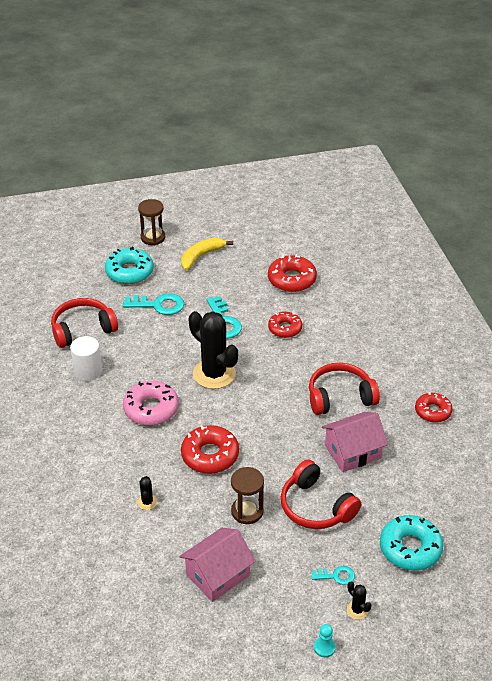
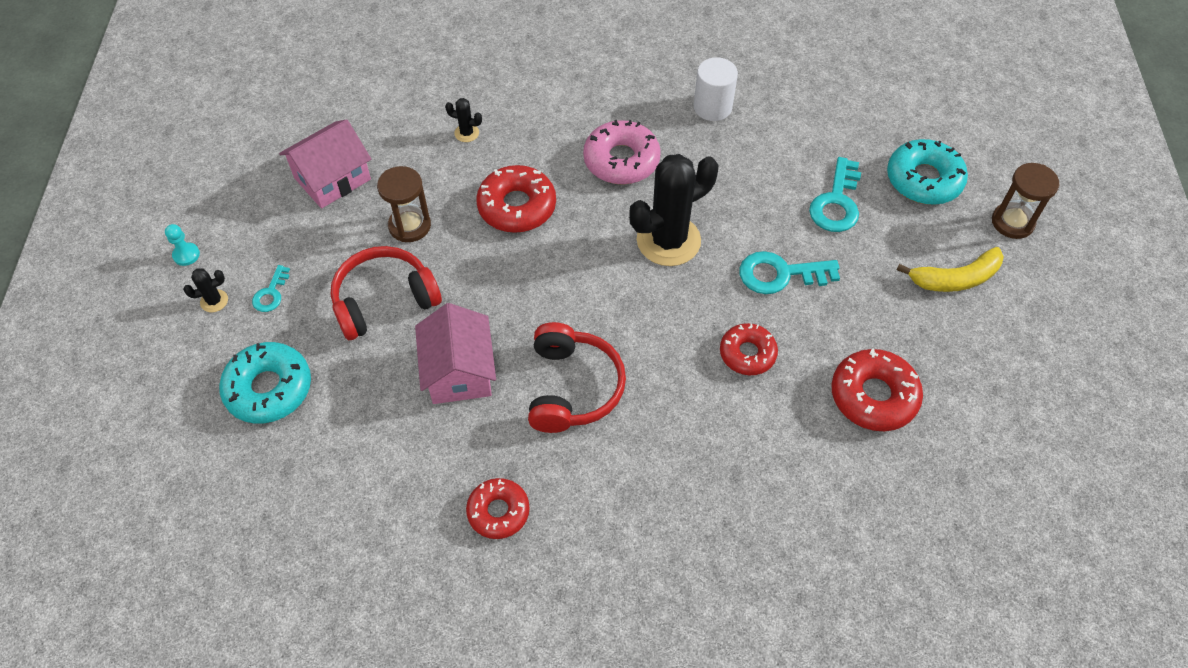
camera: 105 degrees right, 15 degrees up
red headphones [51,298,118,348] -> none
pink house [179,528,256,602] -> pink house turned 75 degrees clockwise [279,119,371,209]
yellow banana [181,238,233,270] -> yellow banana turned 105 degrees clockwise [897,247,1004,292]

